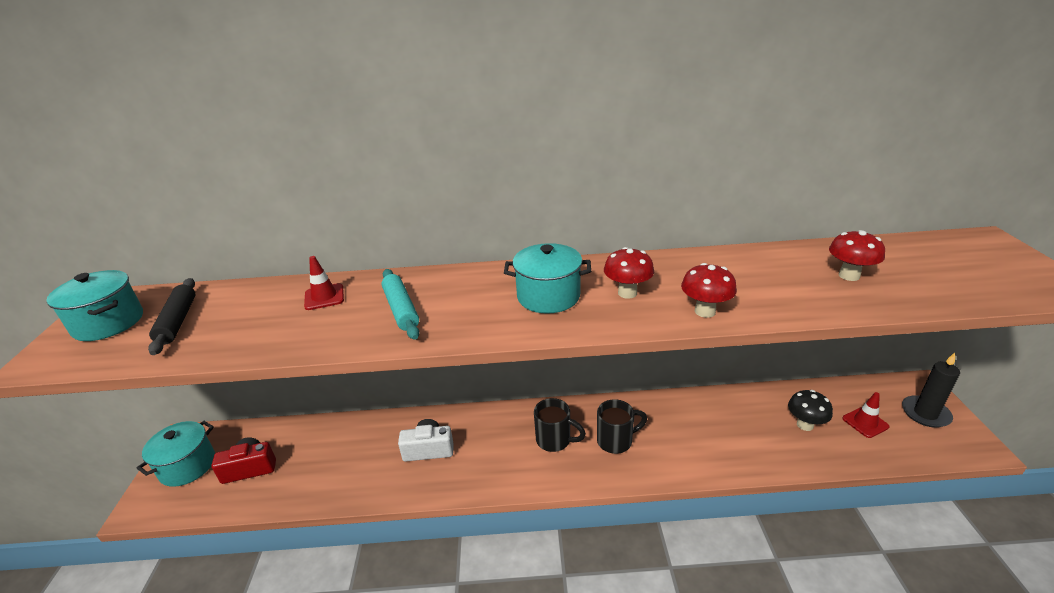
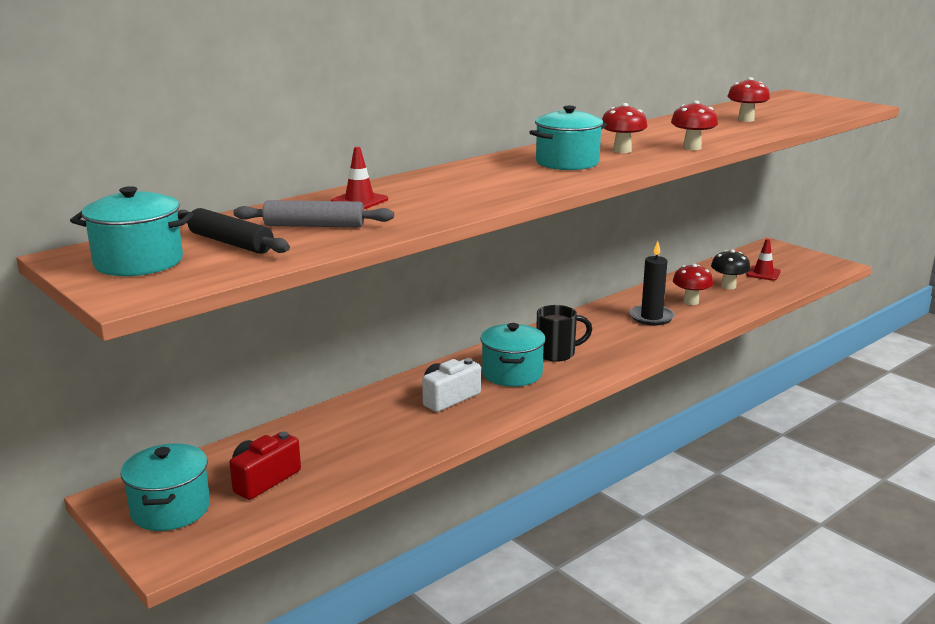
camera: 40 degrees left, 10 degrees down
turquoise rolling pin [382,269,419,340] -> none
black mug [597,399,647,454] -> none
black candle [902,353,960,428] -> black candle moved to [630,241,675,326]
none -> grey rolling pin [233,200,394,227]
none -> turquoise pot [480,323,546,387]
none -> red mushroom [673,264,713,305]

